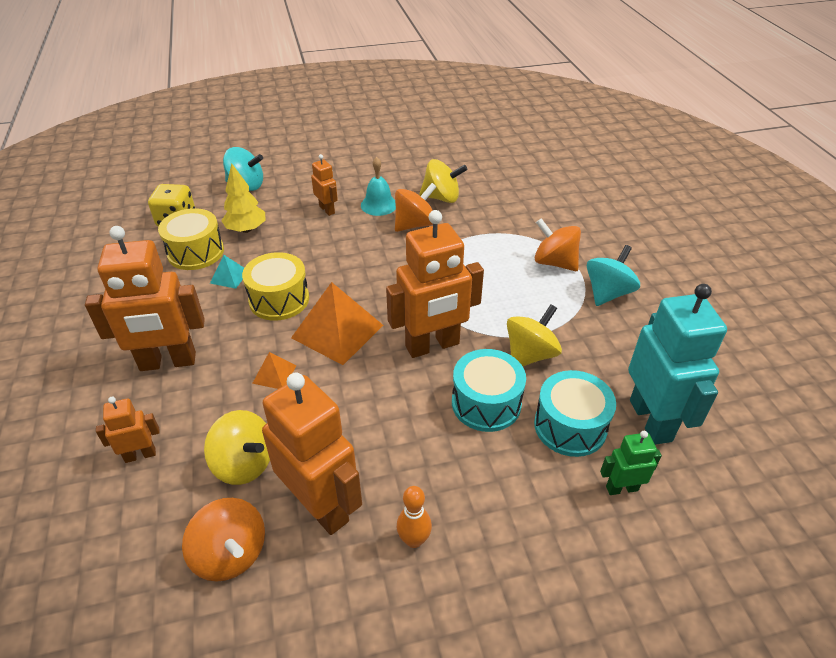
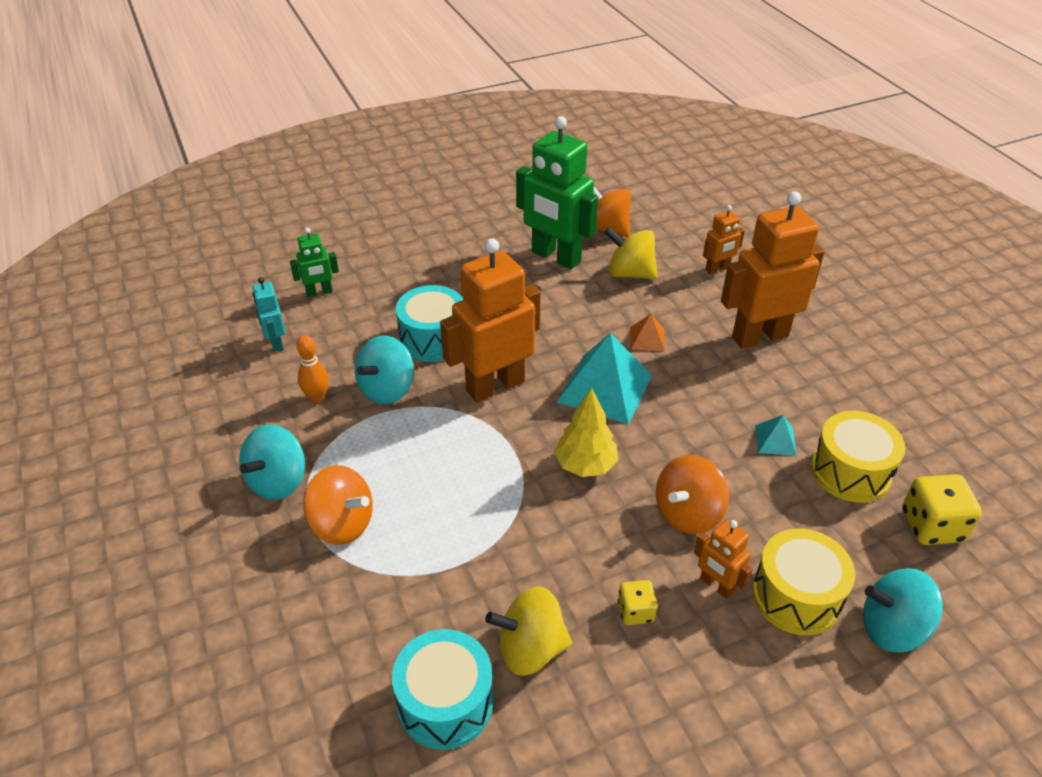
camera: 170 degrees right, 0 degrees up
yellow tree [221,164,265,233] -> yellow tree moved to [554,388,618,477]
yellow drum [242,252,309,321] -> yellow drum moved to [752,529,855,635]
orange robot [262,373,362,535] -> green robot [516,116,598,269]
orange pyramid [291,282,383,365] -> turquoise pyramid [557,333,653,425]
turquoise bell [361,157,396,216] -> yellow dice [618,580,658,625]
orange spinning top [395,183,436,232] -> orange spinning top moved to [656,455,729,534]
orange bowling pin [397,486,432,548] -> orange bowling pin moved to [296,335,329,403]
yellow spinning top [507,304,562,366] -> turquoise spinning top [355,335,414,404]
turquoise drum [534,370,616,457] -> turquoise drum moved to [392,629,493,750]
turquoise robot [628,284,727,445] -> turquoise robot [253,277,285,352], size x0.48

